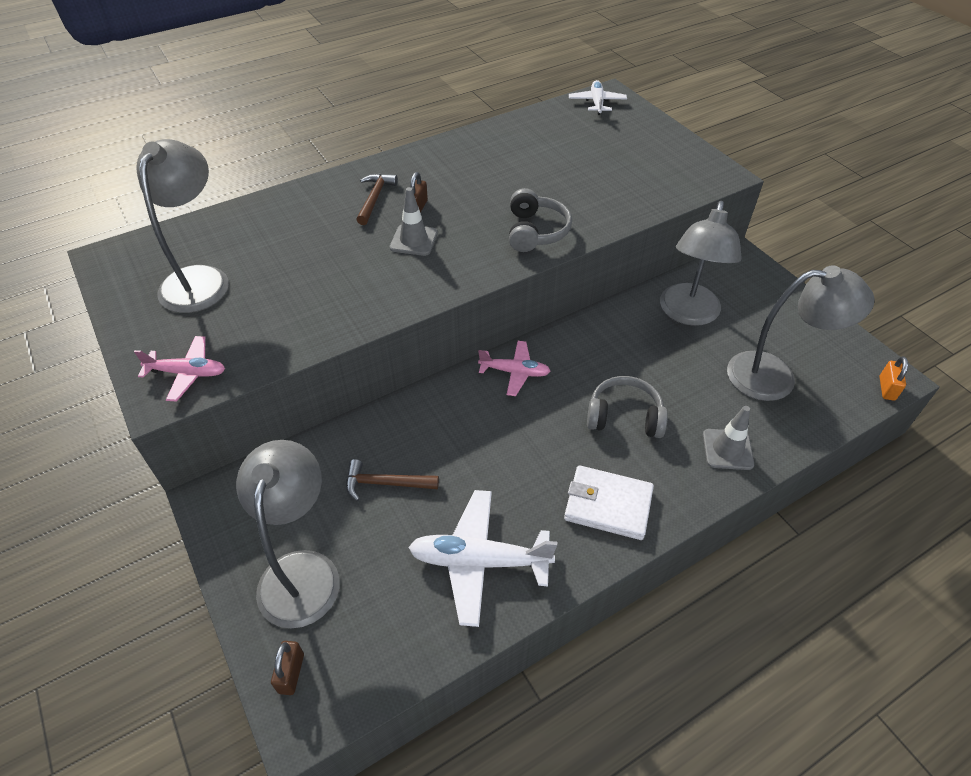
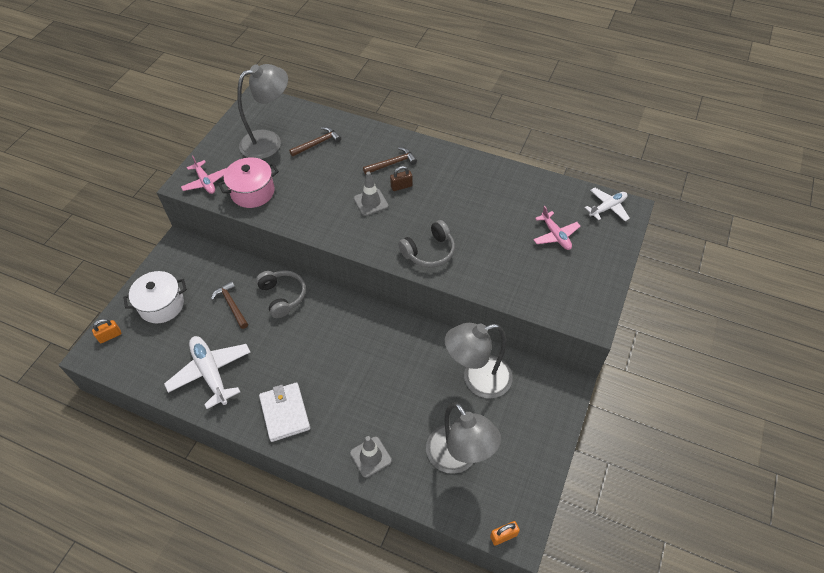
camera: 55 degrees right, 5 degrees up
grey lamp [236,440,340,628] -> white pot [123,271,187,323]
brown padlock [271,641,304,695] -> orange padlock [92,319,121,343]
pink plane [478,341,551,396] -> pink plane moved to [533,206,581,250]
grey headphones [587,376,668,438] -> grey headphones moved to [256,270,306,318]
none -> pink pot [218,157,279,208]
none -> brown hammer [289,127,341,157]

